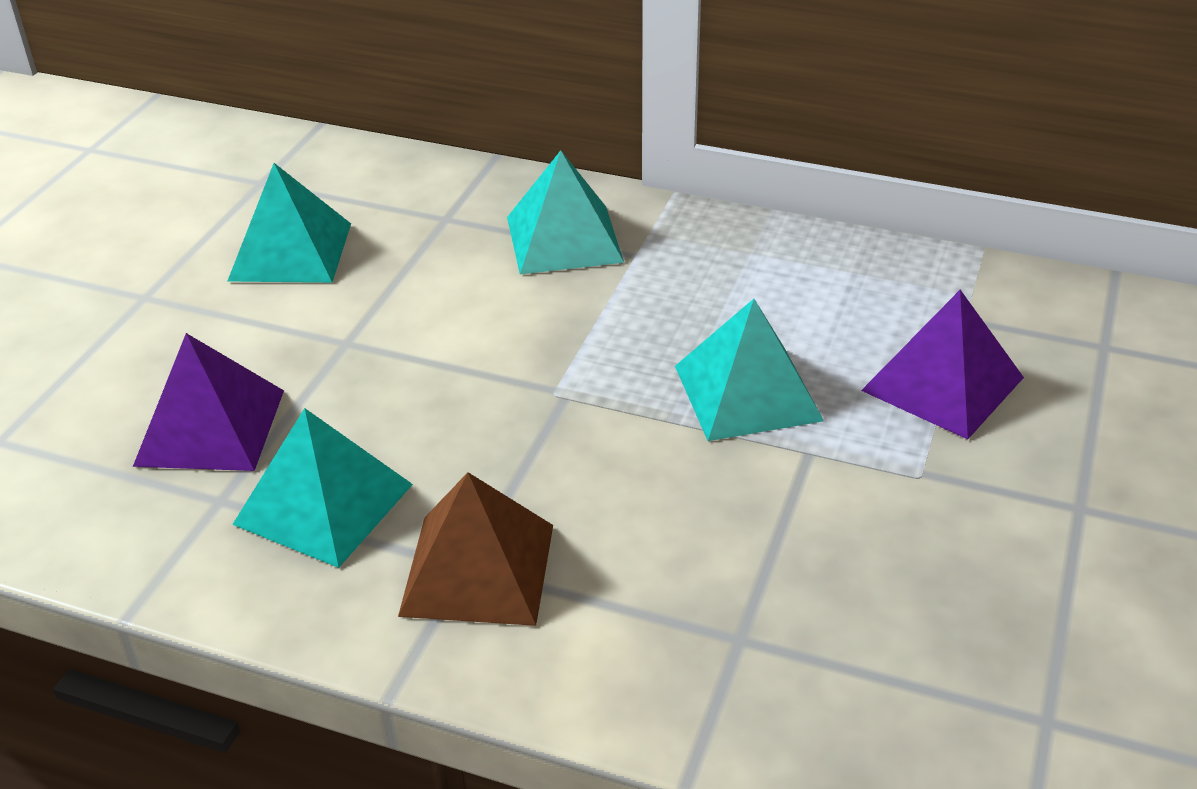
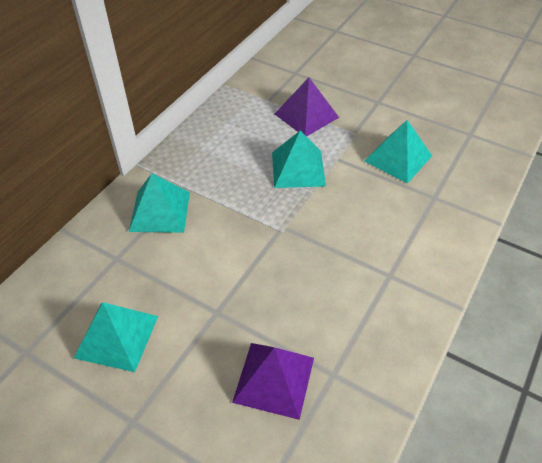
camera: 80 degrees left, 10 degrees up
turquoise pyramid [232,408,413,568] -> turquoise pyramid moved to [364,120,432,183]
brown pyramid [398,472,553,626] -> none

